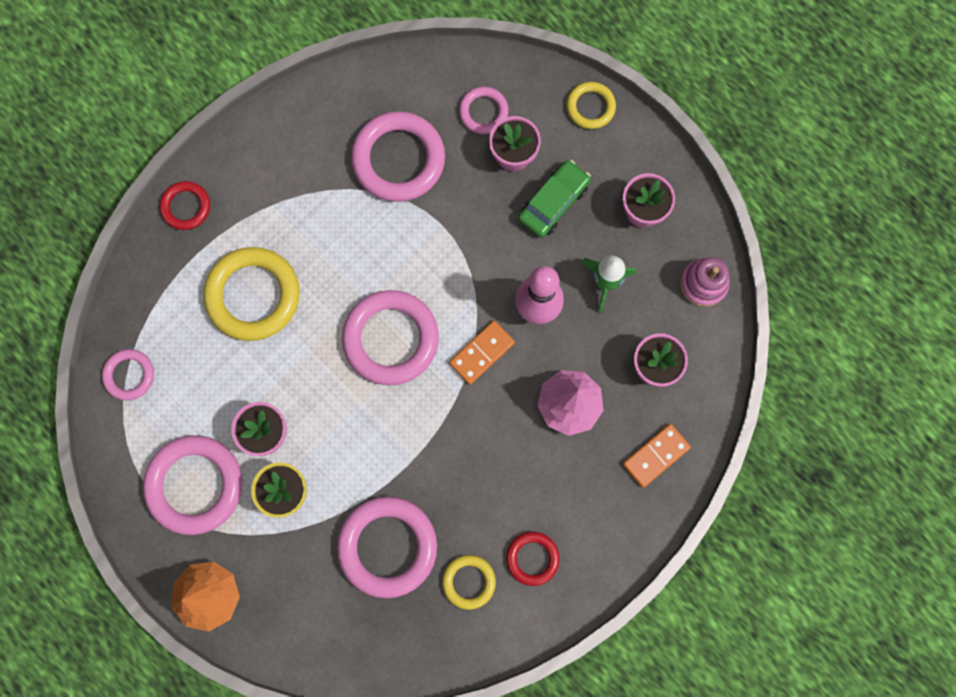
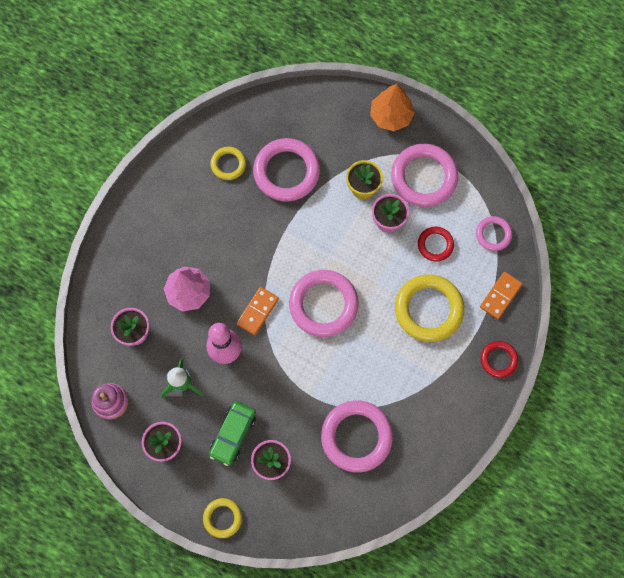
camera: 165 degrees right, 5 degrees down
pink ring [459,86,509,134] -> none
red ring [506,532,560,586] -> red ring moved to [418,227,454,261]
orange domino [623,424,691,488] -> orange domino moved to [480,272,522,319]

